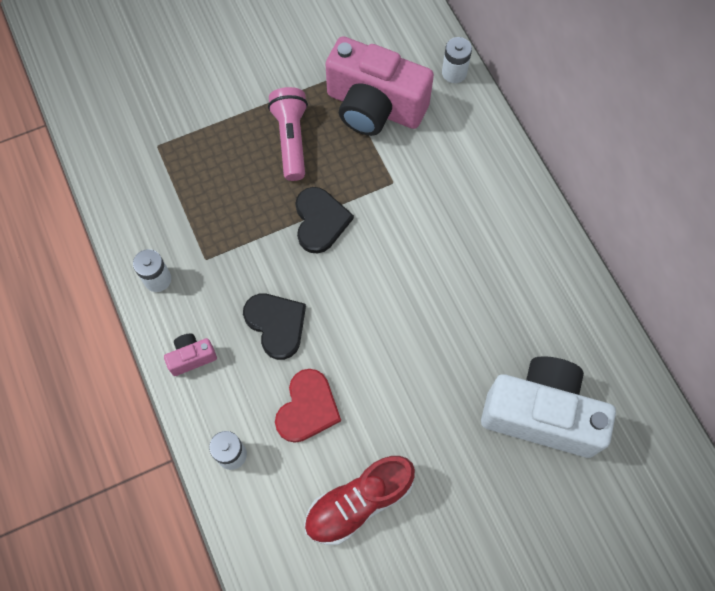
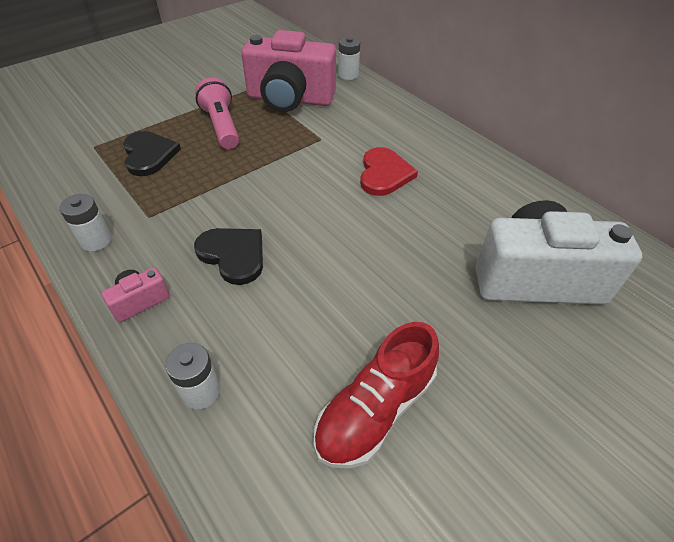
camera: 15 degrees left, 20 degrees down
red heart [275,369,341,443] -> red heart moved to [360,147,418,196]
black heart [295,187,354,254] -> black heart moved to [123,131,181,176]

